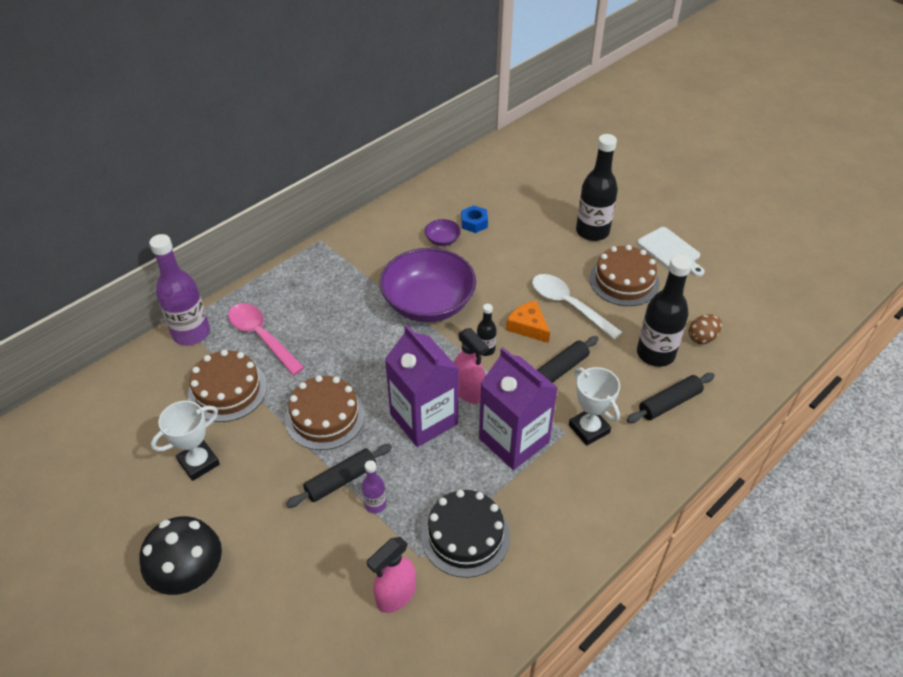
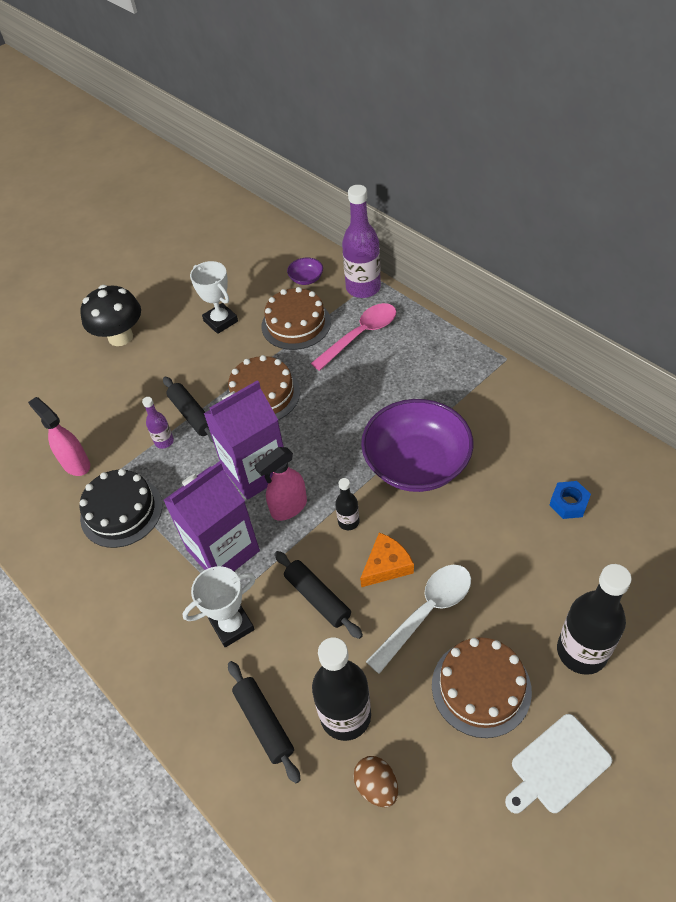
camera: 95 degrees right, 5 degrees up
purple bowl [425,219,461,246] -> purple bowl moved to [287,258,323,285]

